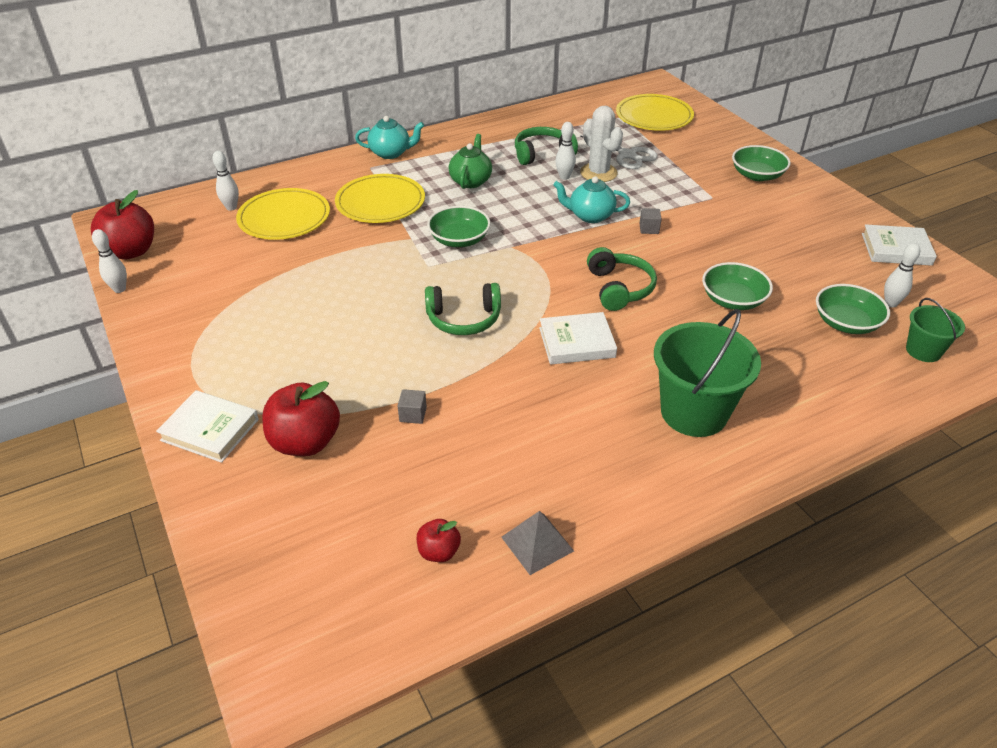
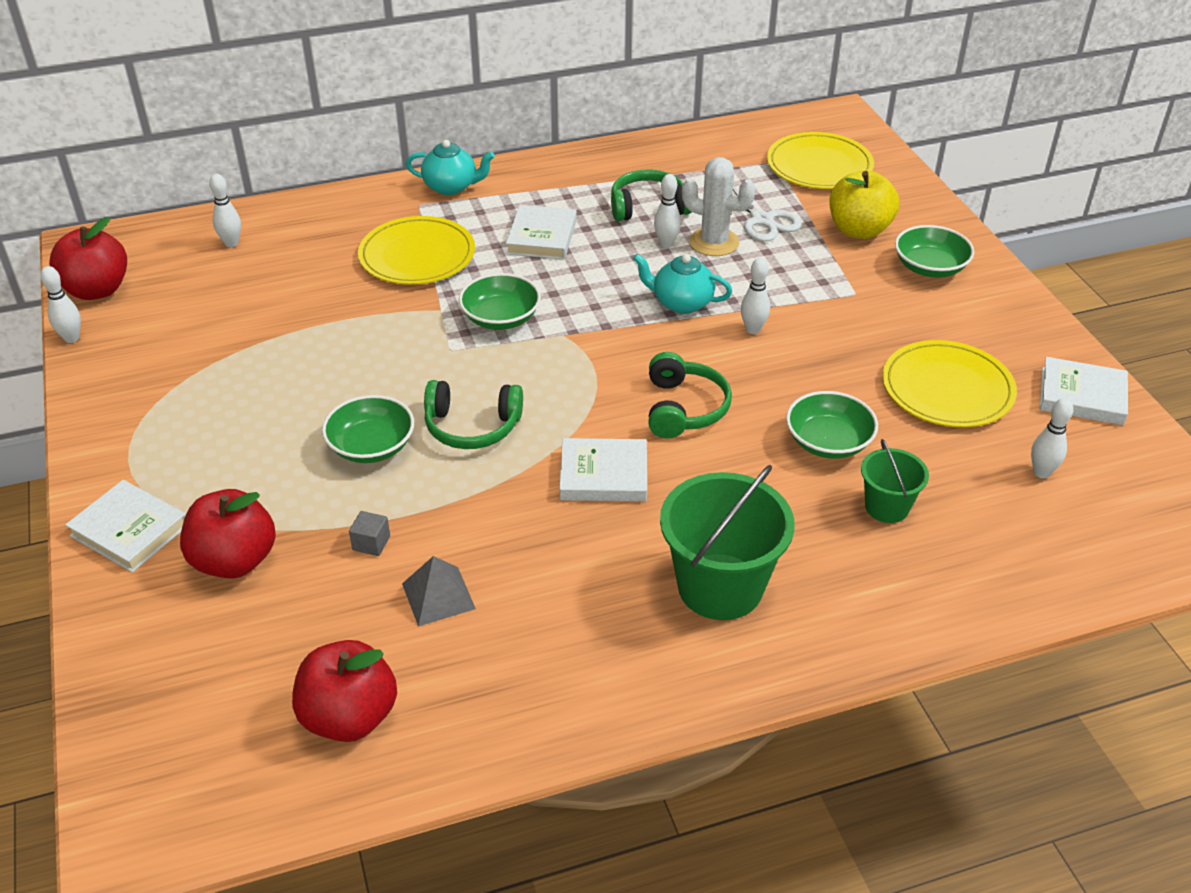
camera: 10 degrees right, 0 degrees up
yellow plate [236,188,330,240] -> yellow plate moved to [882,340,1017,427]
red apple [417,519,461,562] -> red apple [292,640,397,742], size x1.91
green teapot [449,134,492,189] -> white book [506,205,577,260]
grey pyramid [501,511,574,575] -> grey pyramid moved to [402,556,476,627]
white cactus [580,105,623,182] -> white cactus turned 45 degrees counterclockwise [682,157,756,256]
grey cube [639,208,661,234] -> white bowling pin [741,258,770,334]
green bowl [816,284,890,334] -> green bowl moved to [322,395,414,463]
green bucket [906,298,965,362] -> green bucket moved to [861,439,929,523]
none -> yellow apple [829,171,899,239]

